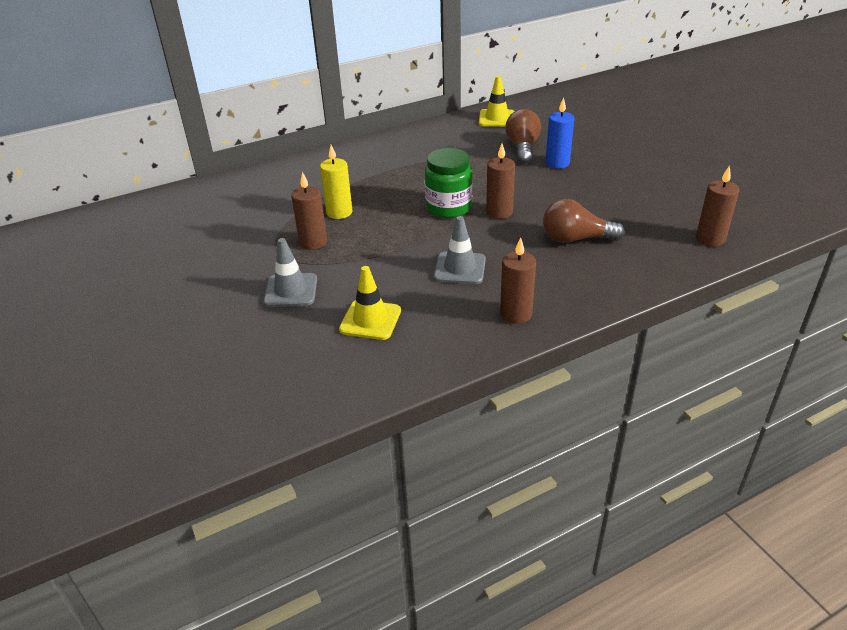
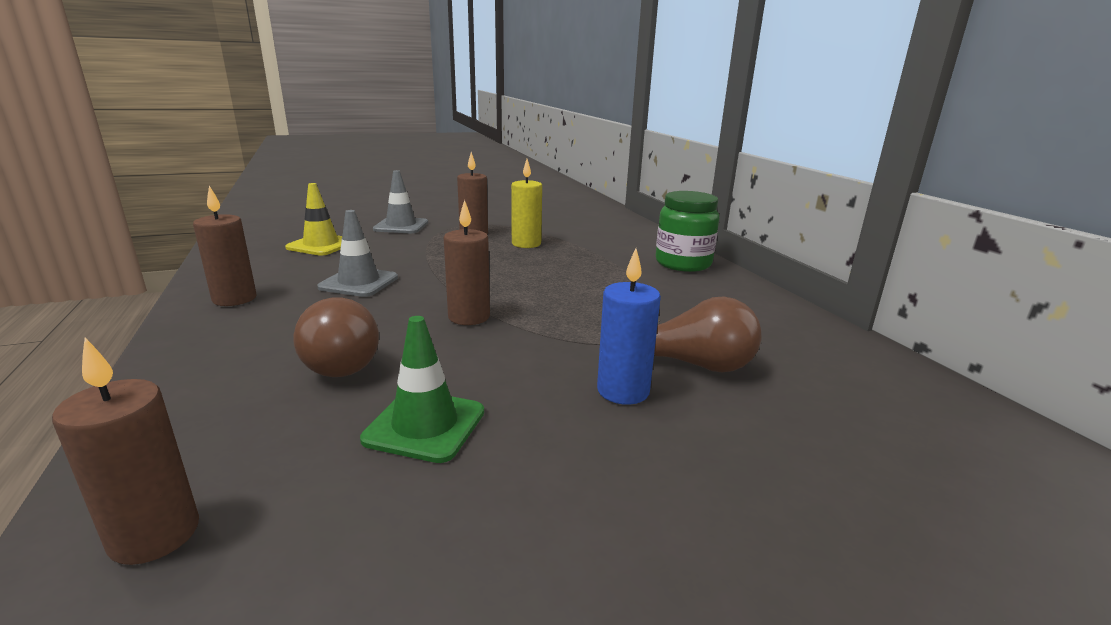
camera: 95 degrees right, 15 degrees down
green jar [425,148,473,218] -> green jar moved to [656,191,720,272]
yellow traffic cone [479,76,515,127] -> none
brown light bulb [543,199,624,243] -> brown light bulb turned 150 degrees clockwise [293,298,379,377]
none -> green traffic cone [360,316,484,463]

